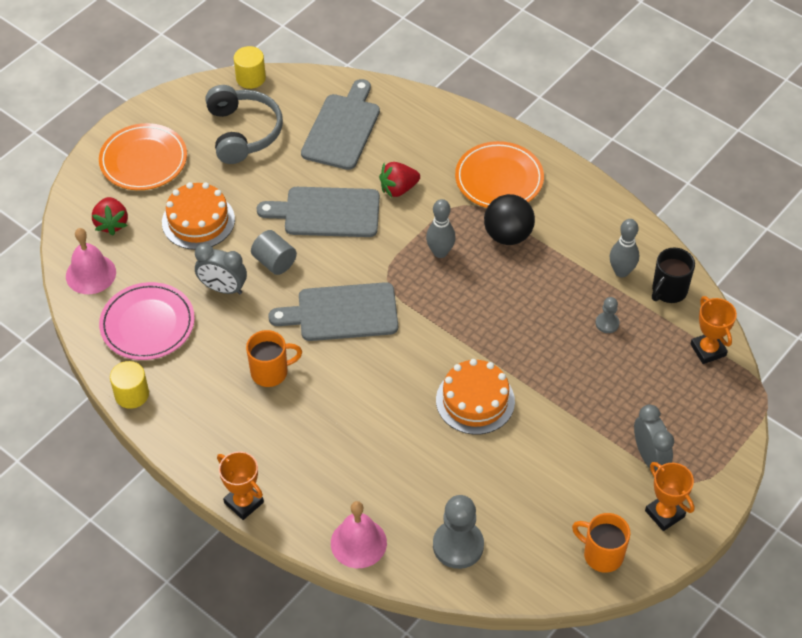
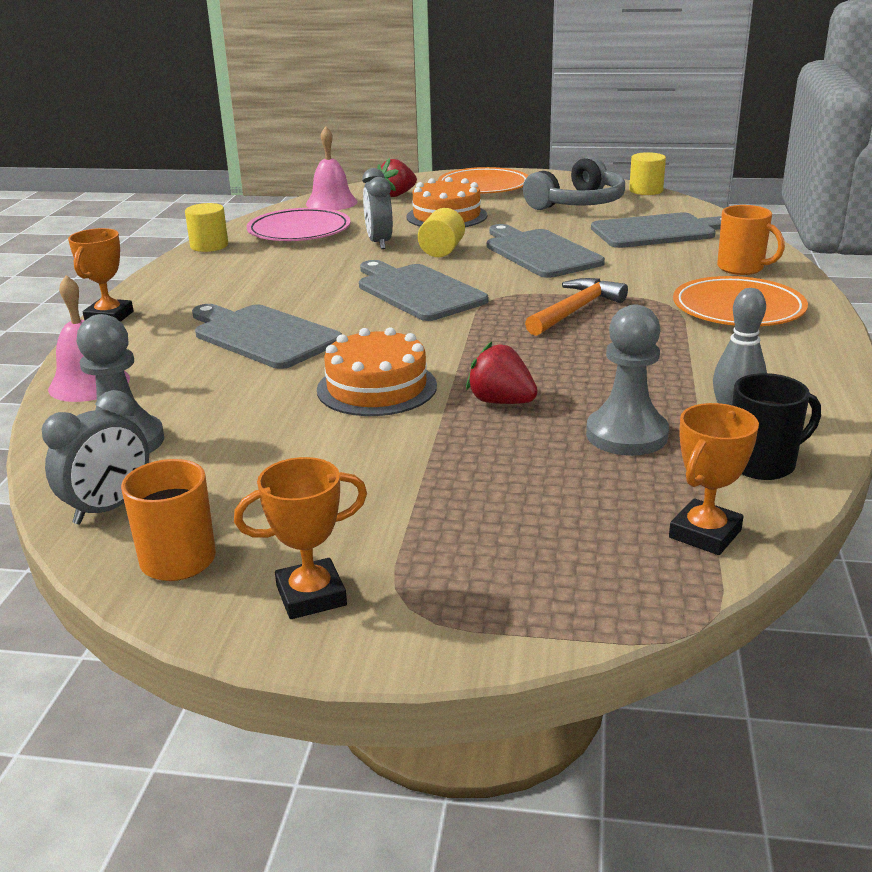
camera: 60 degrees right, 25 degrees down
orange mug [246,330,302,387] -> orange mug moved to [717,205,785,275]
grey cylinder [251,230,297,275] -> yellow cylinder [418,208,465,257]
red strawberry [379,162,420,197] -> red strawberry moved to [466,342,538,404]
grey bowling pin [426,199,456,258] -> orange hammer [525,278,628,336]
black ball [484,194,535,245] -> none
grey pawn [595,297,619,333] -> grey pawn [586,305,669,456], size x1.97
grey clock [634,404,674,471] -> grey clock moved to [42,390,149,524]
orange trophy [645,462,695,531] -> orange trophy turned 45 degrees clockwise [234,457,367,619]
black mug [652,248,695,303] -> black mug turned 150 degrees clockwise [732,373,821,480]
none -> grey cutting board [192,304,342,369]

